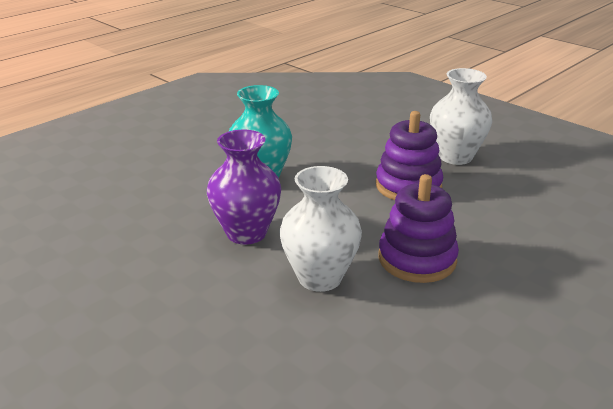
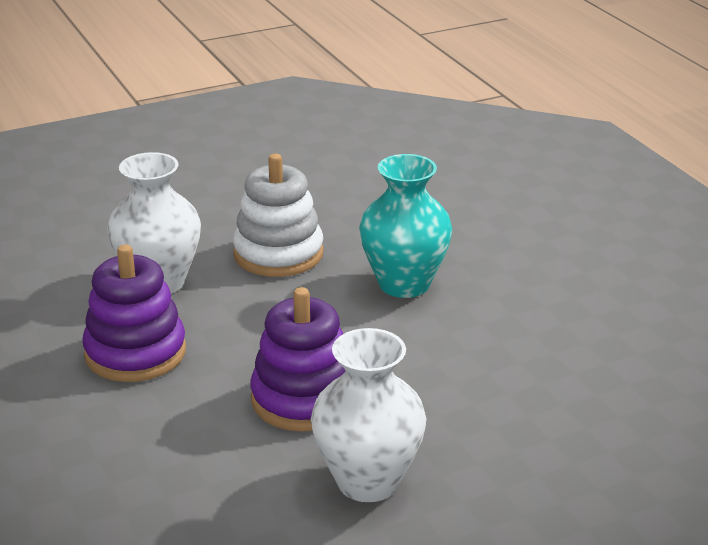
camera: 110 degrees right, 0 degrees up
purple vase [207,129,281,245] -> white stacking toy [233,154,324,277]

